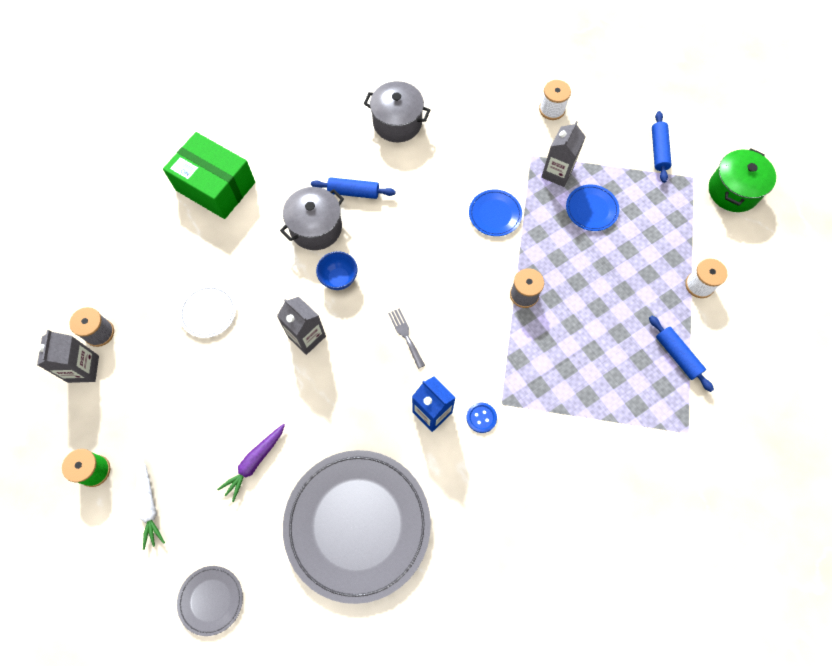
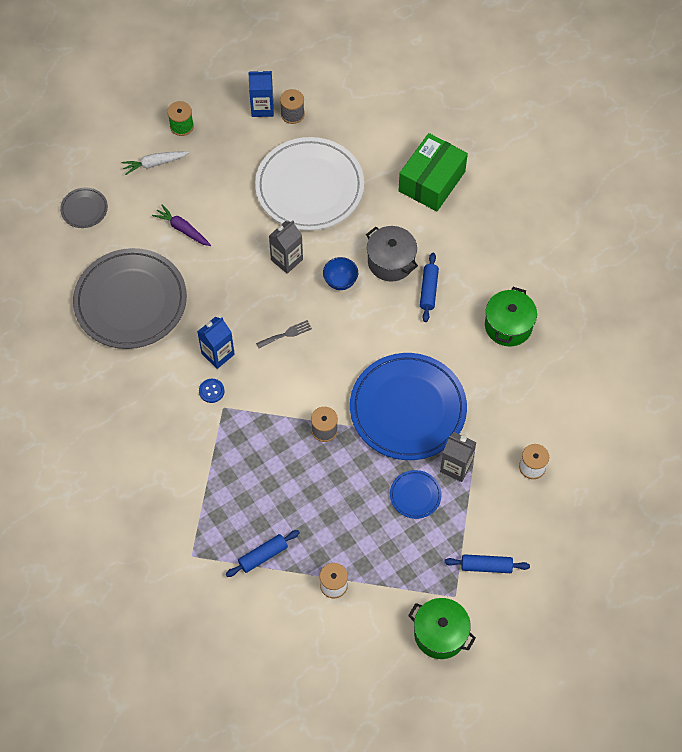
camera: 90 degrees right, 5 degrees down
grey carton [37,330,99,383] -> blue carton [248,70,274,117]
white plate [179,285,236,338] -> white plate [255,137,364,231], size x2.33
grey pot [364,81,430,142] -> green pot [485,287,537,346]
blue plate [469,190,522,236] -> blue plate [350,353,467,460], size x2.33

